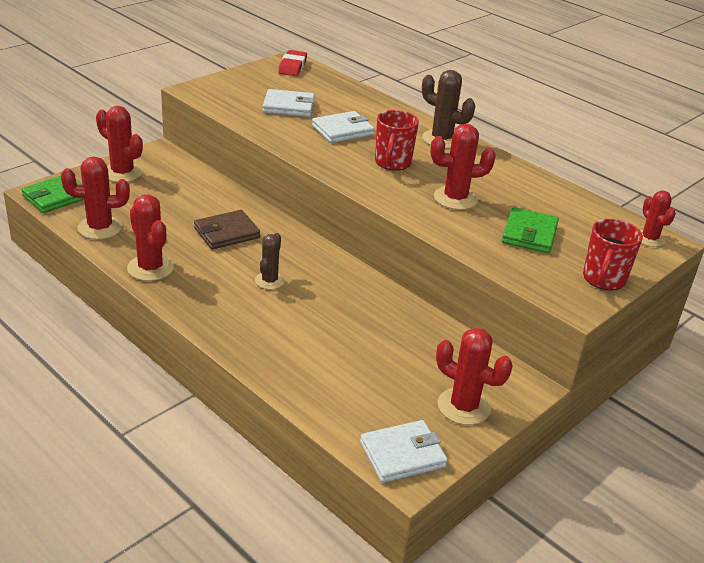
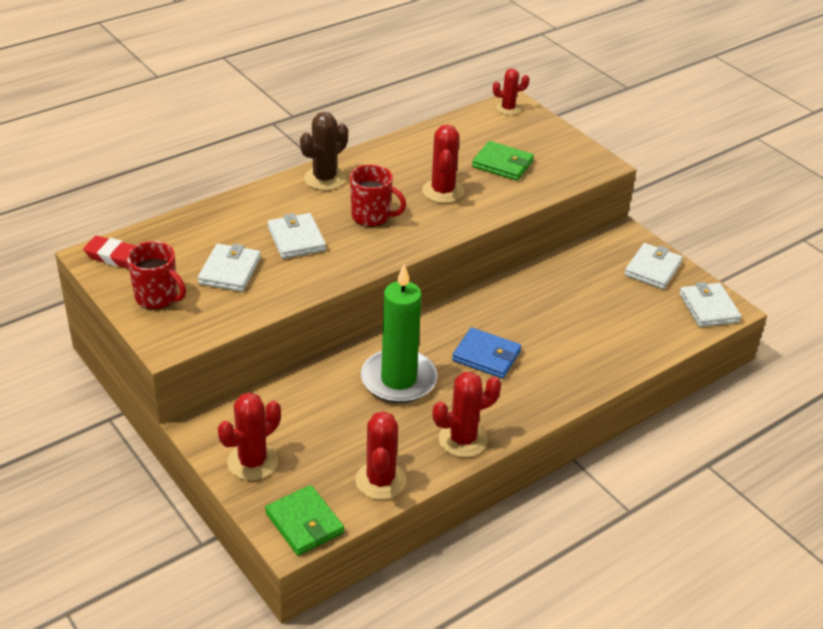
camera: 80 degrees left, 5 degrees up
brown wallet [194,210,260,250] -> green candle [361,264,437,403]
brown cactus [255,233,285,289] -> blue wallet [452,327,521,378]
red cactus [436,328,513,425] -> white wallet [624,243,683,289]
red mug [583,219,643,290] -> red mug moved to [127,241,186,310]

